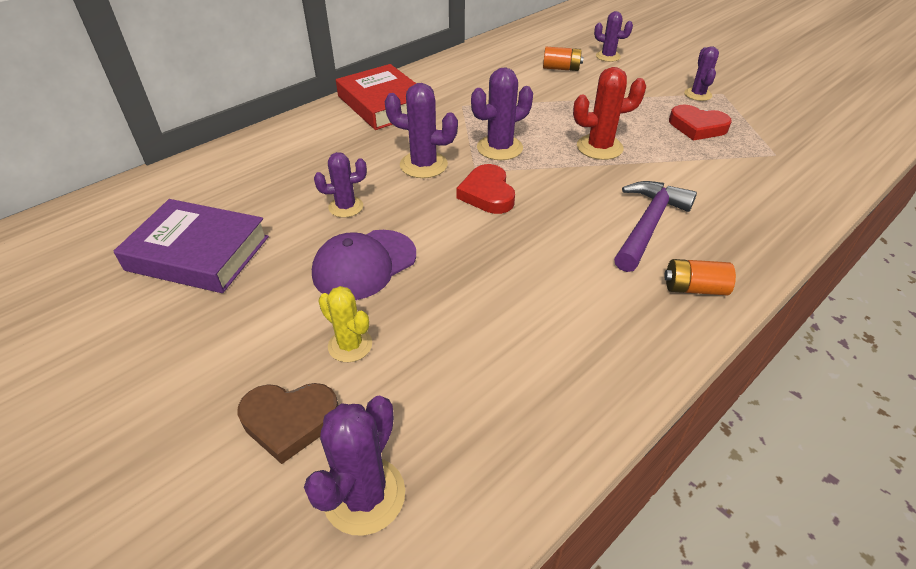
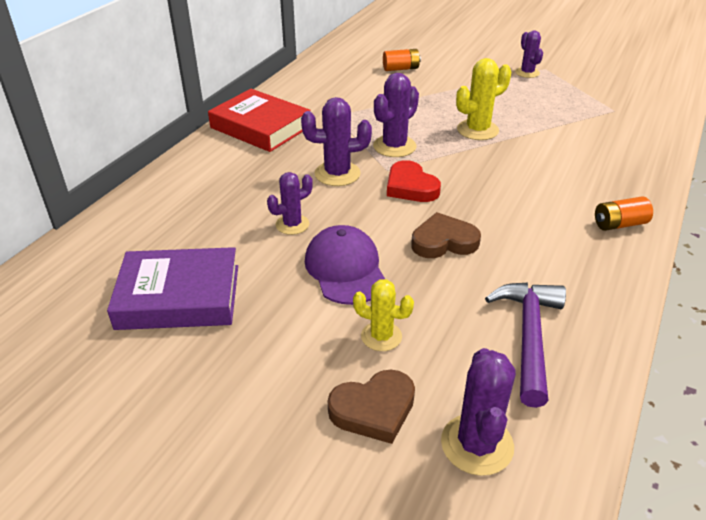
camera: 20 degrees left, 5 degrees down
purple cap [312,230,416,300] -> purple cap turned 135 degrees clockwise [305,225,385,305]
red cactus [573,67,646,160] -> yellow cactus [456,58,511,140]
purple cactus [594,11,633,62] -> none
purple hammer [614,181,697,272] -> purple hammer moved to [485,283,566,408]
red heart [669,105,732,141] -> none
none -> brown heart [411,212,481,258]

